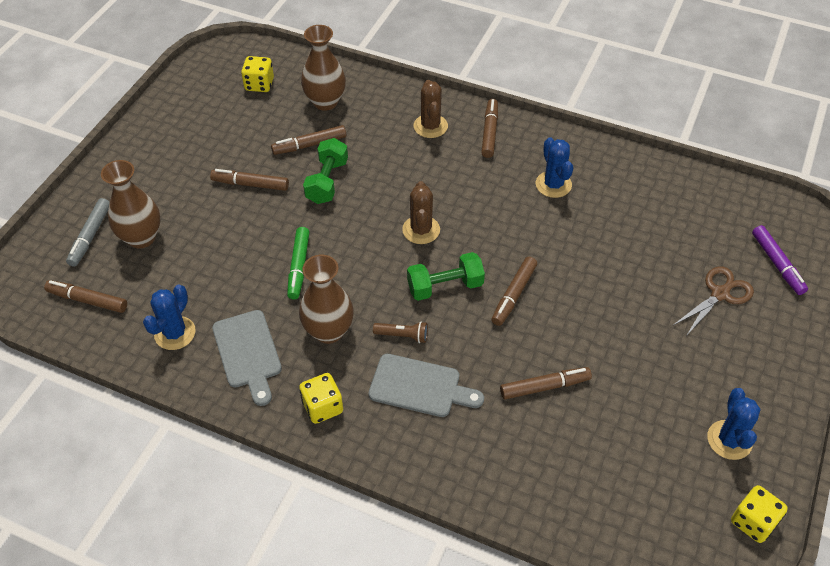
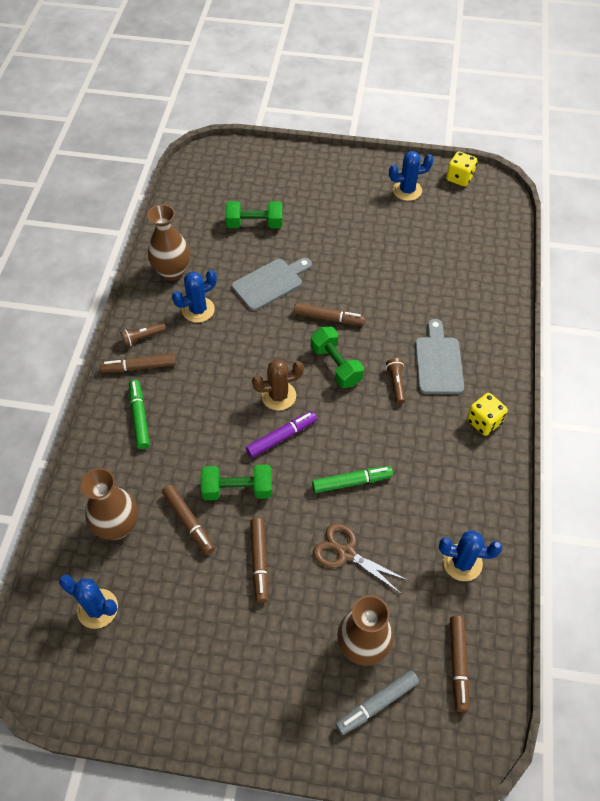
camera: 105 degrees left, 5 degrees up
grey marker [66,198,110,267] -> grey marker turned 150 degrees clockwise [336,670,419,735]
grey cutting board [212,310,282,406] -> grey cutting board moved to [232,258,312,311]
yellow dice [241,56,274,92] -> blue cactus [59,574,118,629]
brown vase [299,255,354,344] -> brown vase moved to [147,204,190,280]
brown cactus [414,80,448,138] -> green marker [129,380,150,449]
brown marker [500,367,592,400] -> none
brown scissors [674,266,754,336] -> brown scissors moved to [313,523,409,593]
purple marker [752,225,808,295] -> purple marker moved to [246,411,317,458]
none -> brown flashlight [120,322,166,347]
none -> green dumbbell [225,201,283,228]

